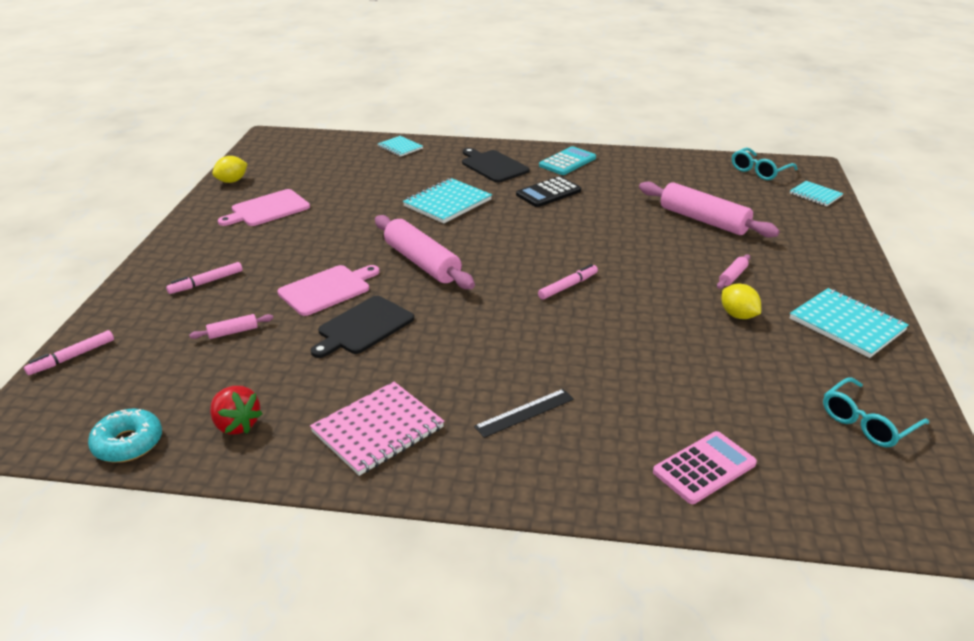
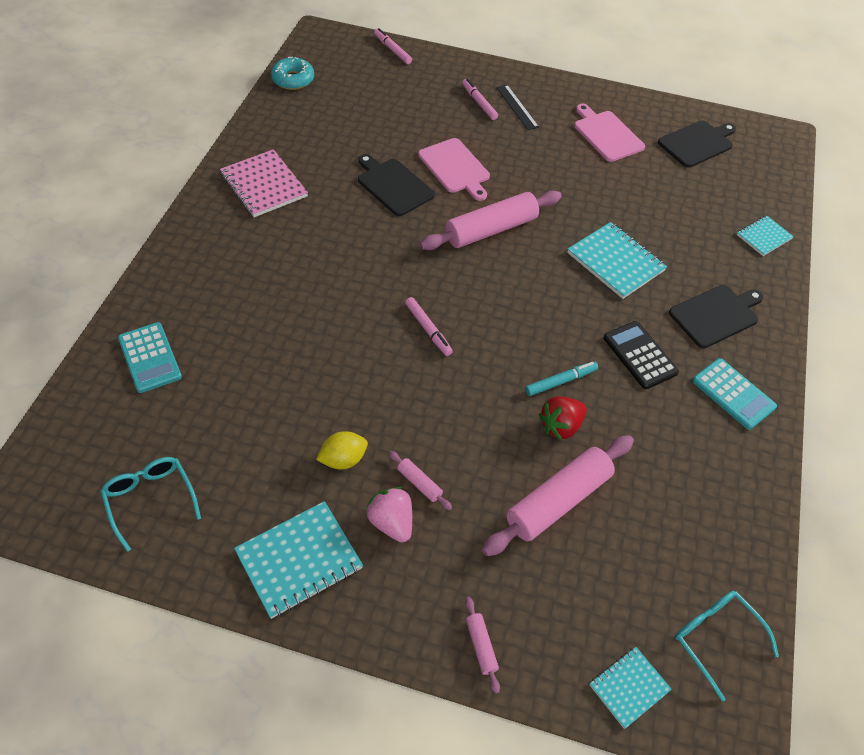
camera: 95 degrees right, 20 degrees up
pink rolling pin [189,314,273,339] -> pink rolling pin moved to [465,597,500,694]
red strawberry [210,386,263,435] -> red strawberry moved to [539,396,587,441]
yellow lemon [212,156,247,183] -> none
black ruler [474,389,574,438] -> black ruler moved to [496,85,539,130]
pink calculator [653,431,757,504] -> turquoise calculator [118,322,182,393]
none -> pink strawberry [366,487,412,542]
none -> turquoise marker [525,361,598,396]
none -> black cutting board [658,120,736,168]

